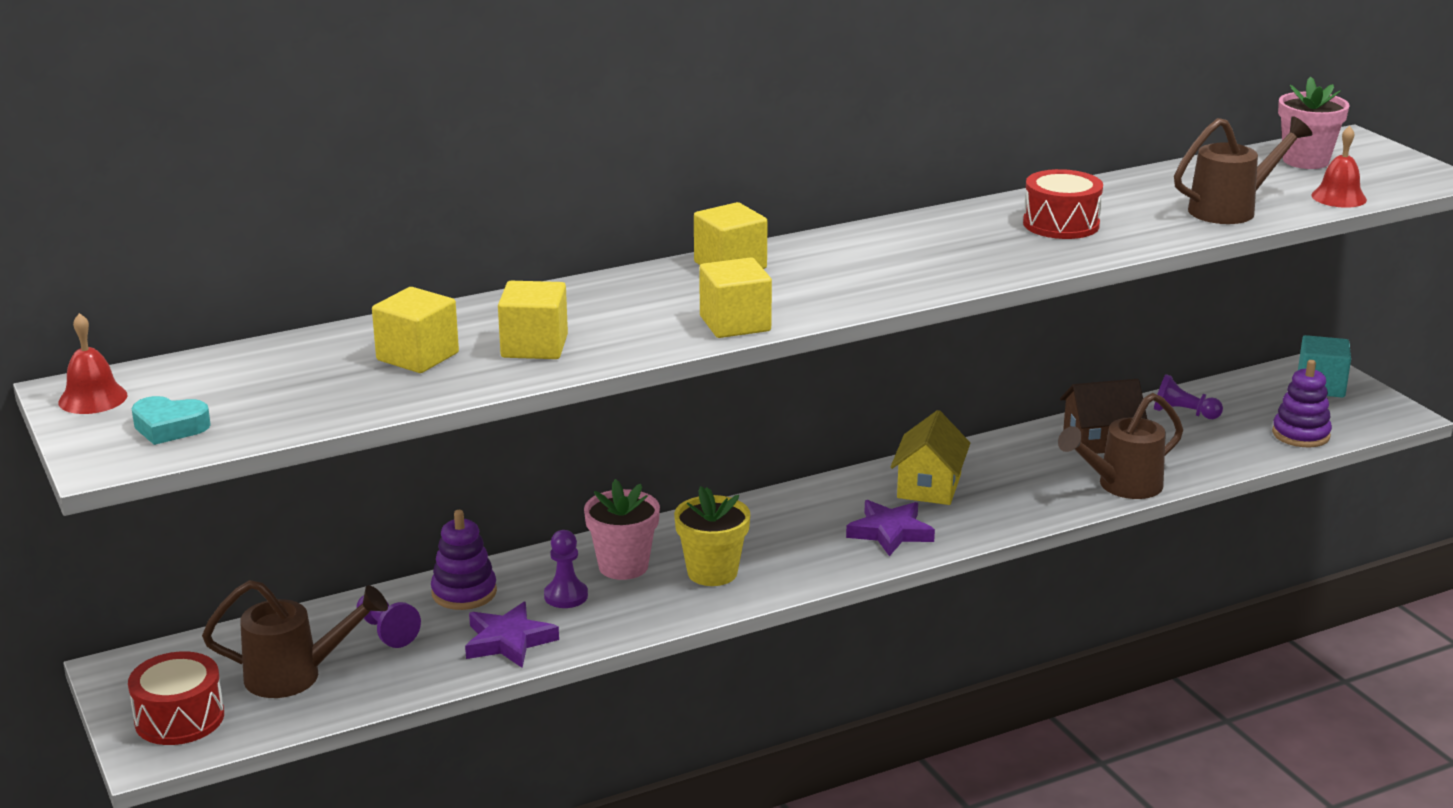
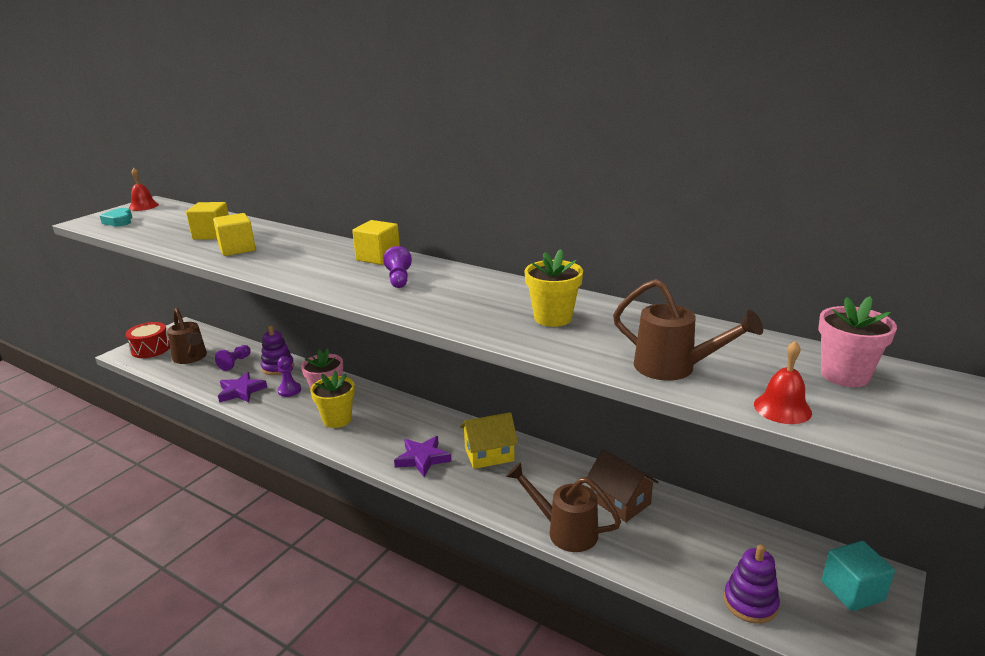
camera: 60 degrees right, 0 degrees up
yellow cube [699,257,772,338] -> none
red drum [1023,169,1103,239] -> yellow flower pot [525,249,583,327]
purple pawn [1154,374,1223,419] -> purple pawn moved to [383,246,412,288]

